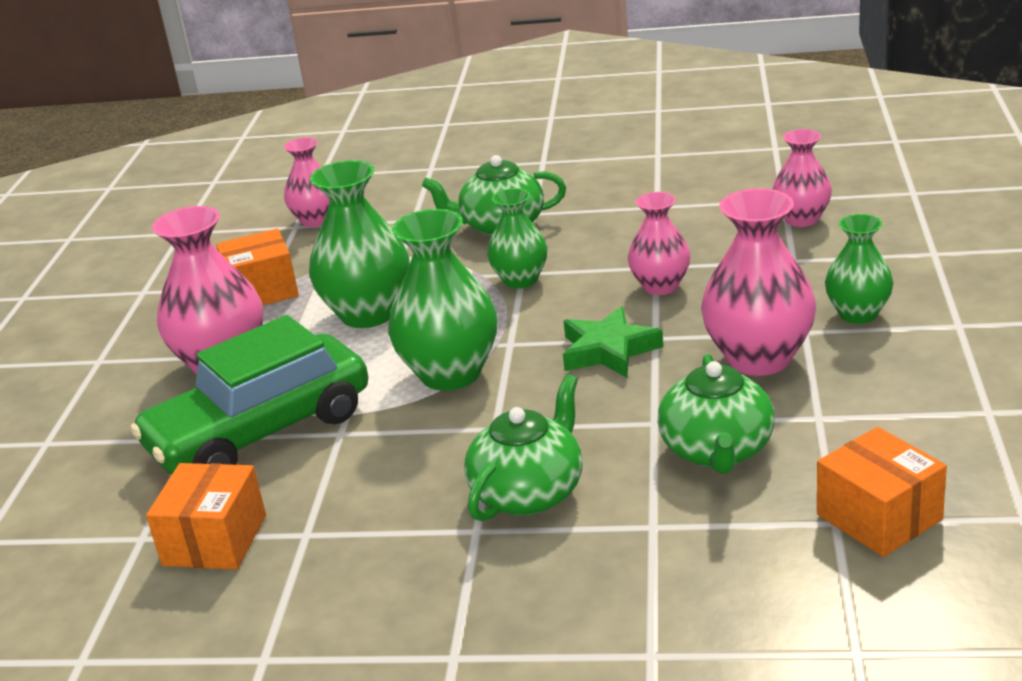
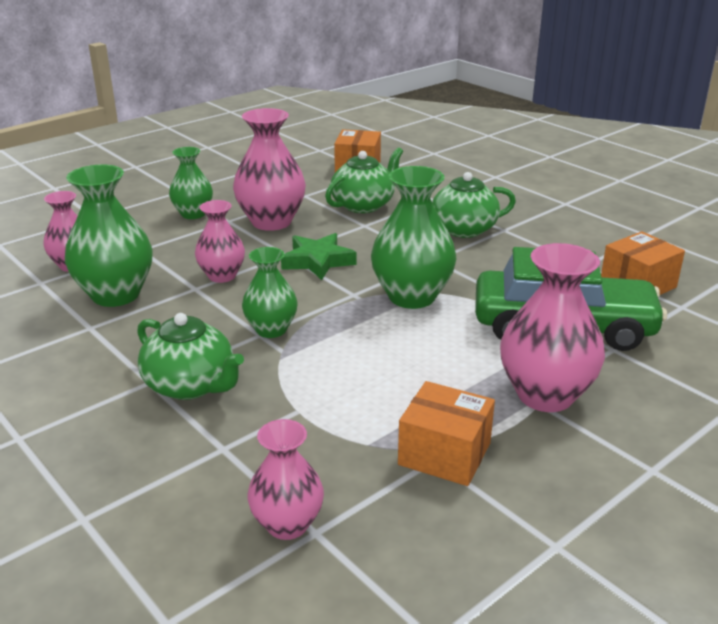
camera: 140 degrees left, 0 degrees up
green vase [309,160,410,328] -> green vase moved to [65,164,153,307]

